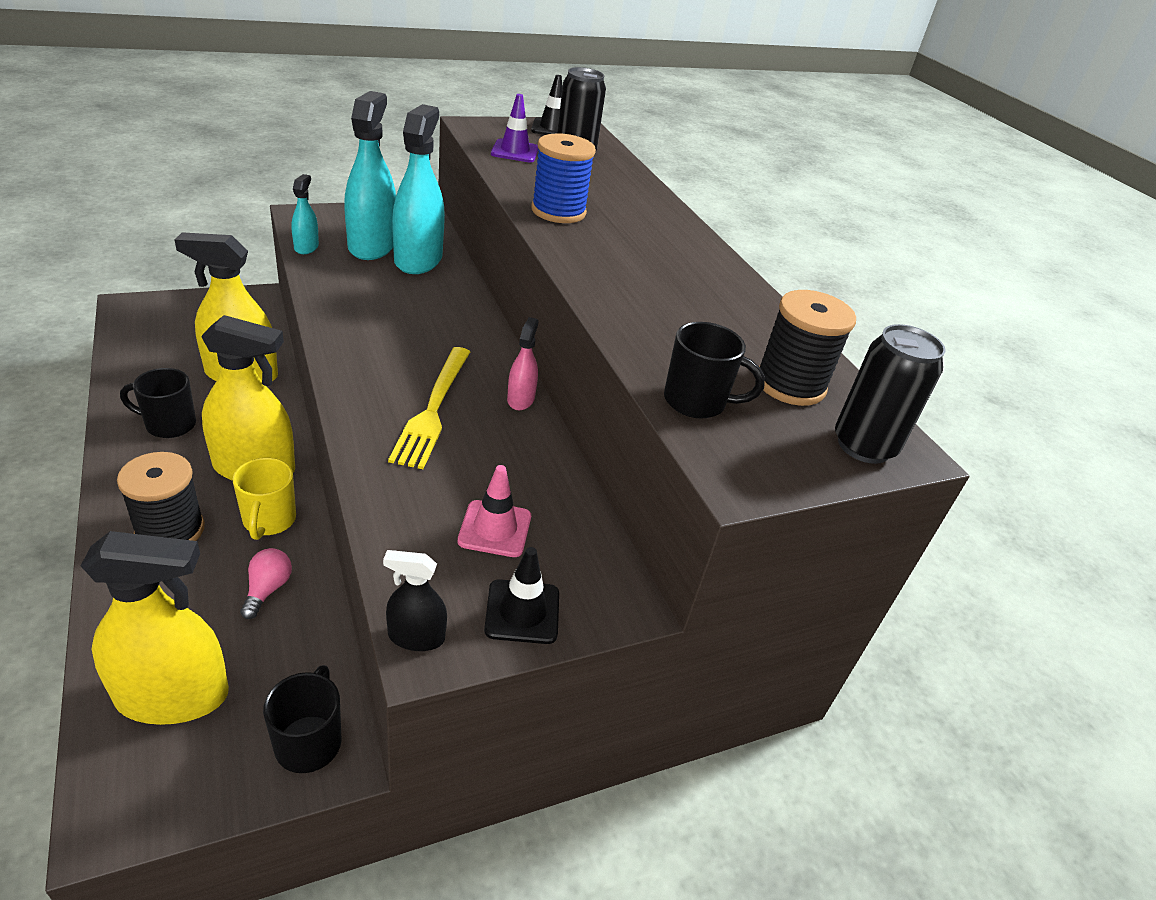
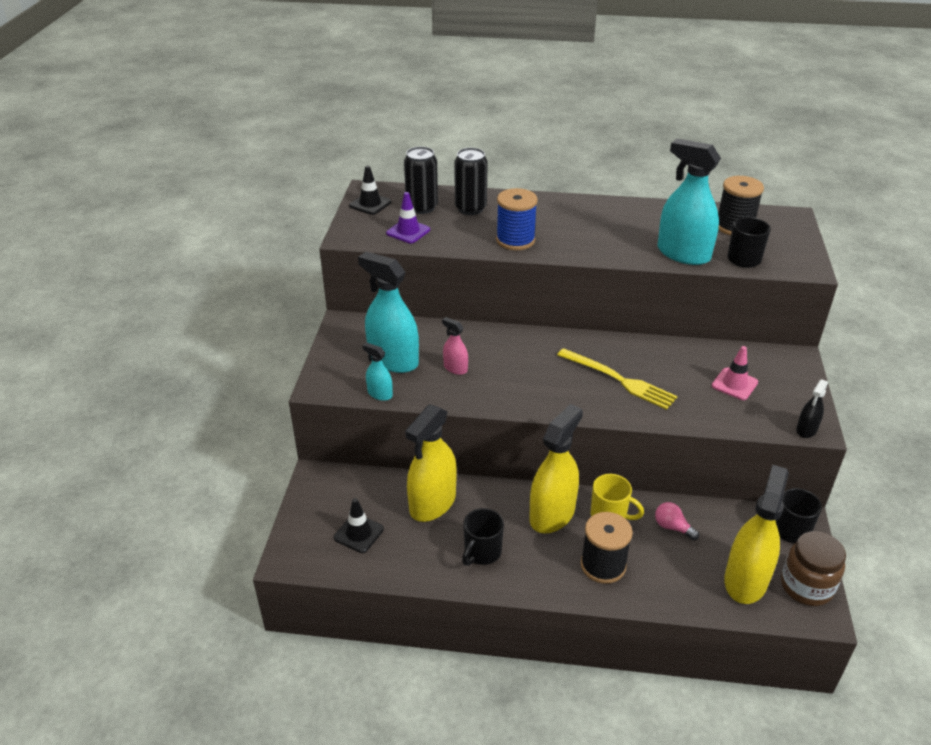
camera: 55 degrees left, 0 degrees up
turquoise spray bottle [392,104,445,274] -> turquoise spray bottle moved to [658,139,721,265]
black traffic cone [484,547,559,644] -> black traffic cone moved to [334,498,384,553]
pink spray bottle [507,317,539,410] -> pink spray bottle moved to [442,317,468,375]
black can [835,324,946,464] -> black can moved to [454,148,488,215]
none -> brown jar [781,531,846,606]

